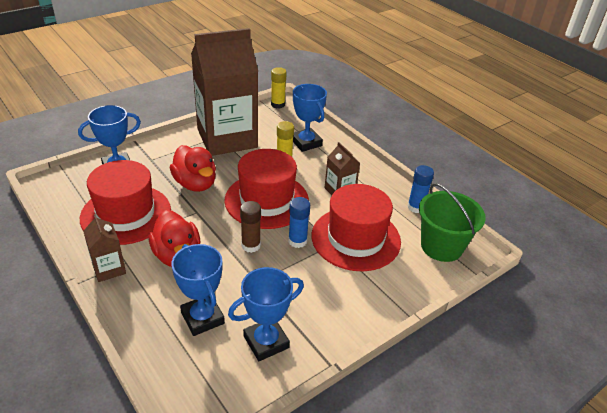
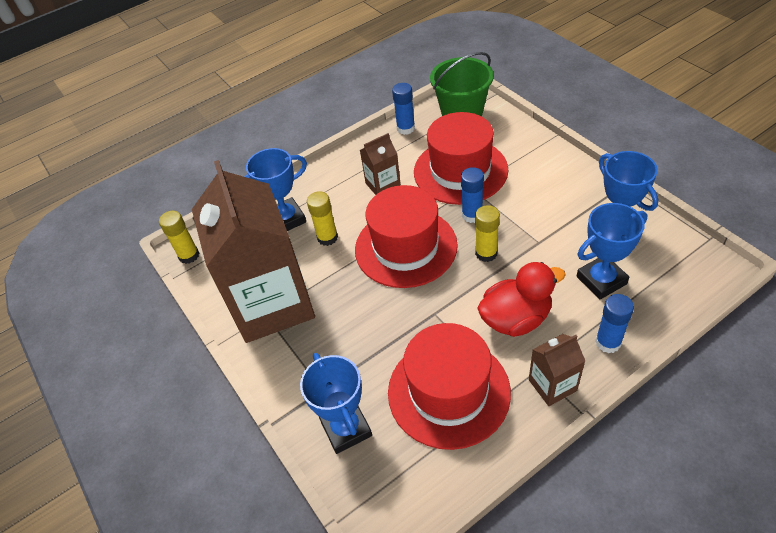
camera: 80 degrees left, 10 degrees up
red duck [170,145,216,192] -> none
brown glue stick [240,201,261,253] -> yellow glue stick [475,205,500,262]
none -> blue glue stick [595,294,634,353]

